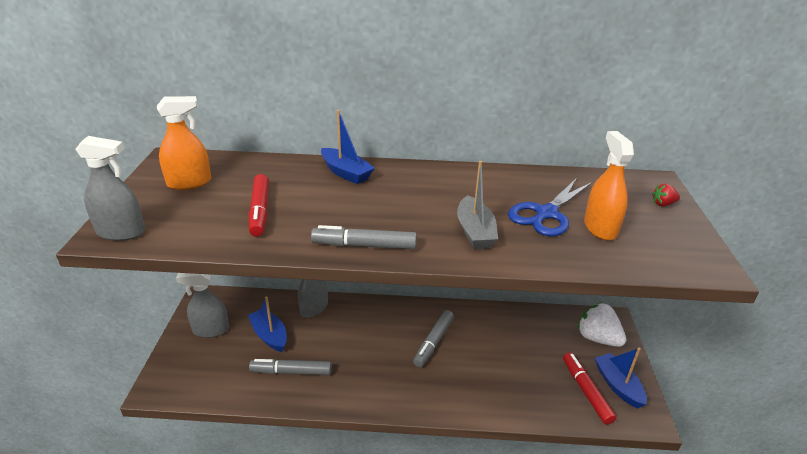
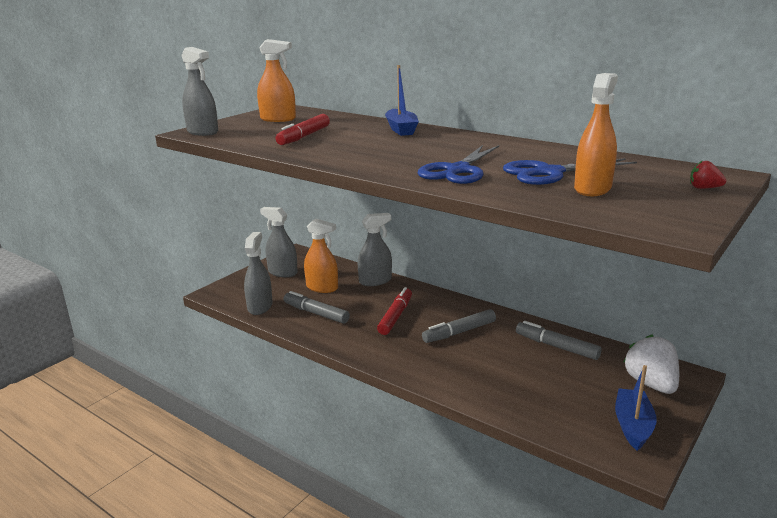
camera: 35 degrees right, 10 degrees down
blue boat [248,297,287,352] -> orange spray bottle [304,219,338,293]
grey marker [311,225,417,249] -> grey marker moved to [516,321,602,360]
grey boat [457,161,498,249] -> blue scissors [418,145,499,184]
red marker [563,353,617,425] -> red marker moved to [377,287,412,335]
none -> grey spray bottle [244,232,273,315]

